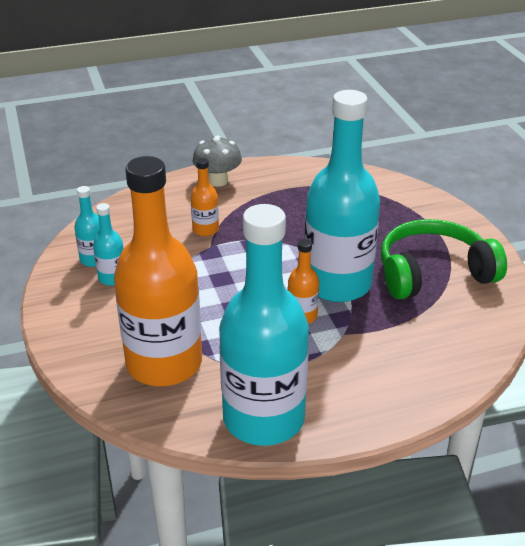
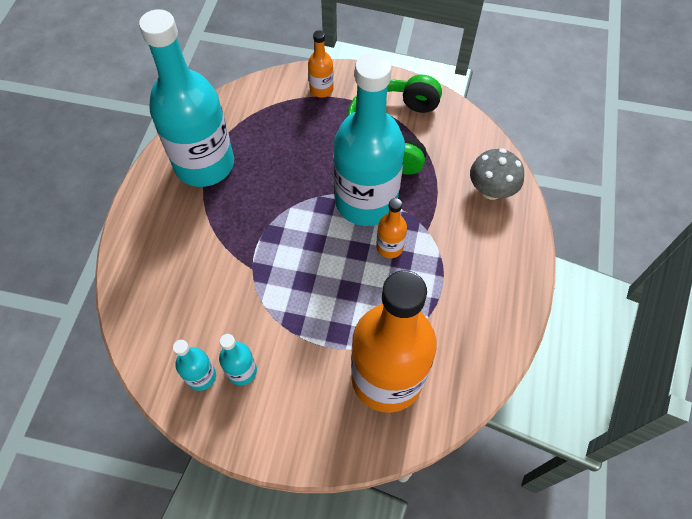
camera: 60 degrees left, 25 degrees up
orange bottle [191,158,219,236] -> orange bottle moved to [308,30,334,98]
grey mushroom [193,136,242,187] -> grey mushroom moved to [470,148,524,200]
turquoise bottle [219,204,309,446] -> turquoise bottle moved to [139,9,234,187]

